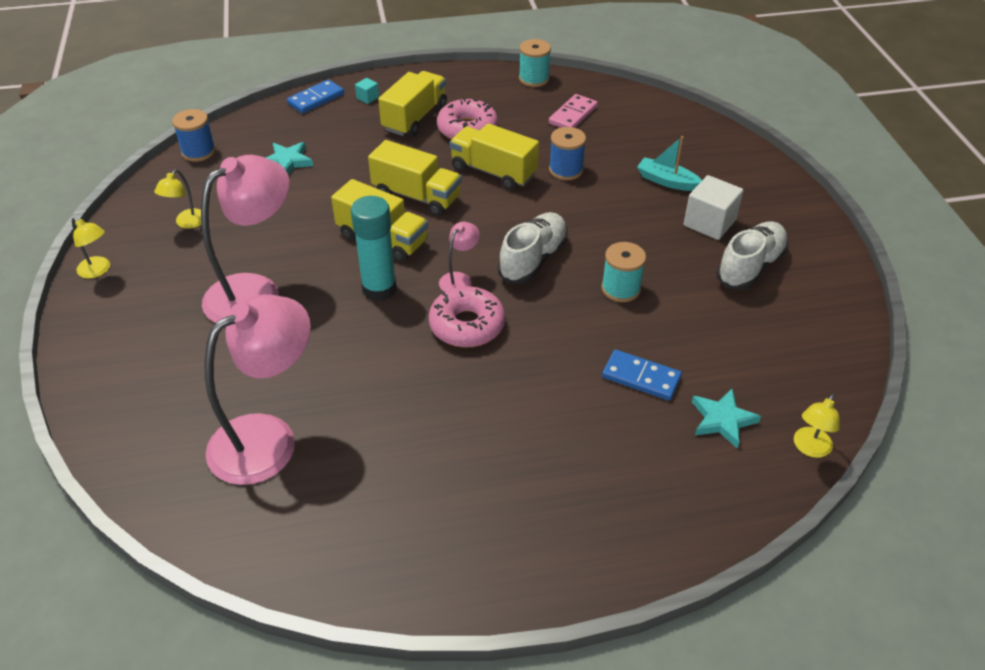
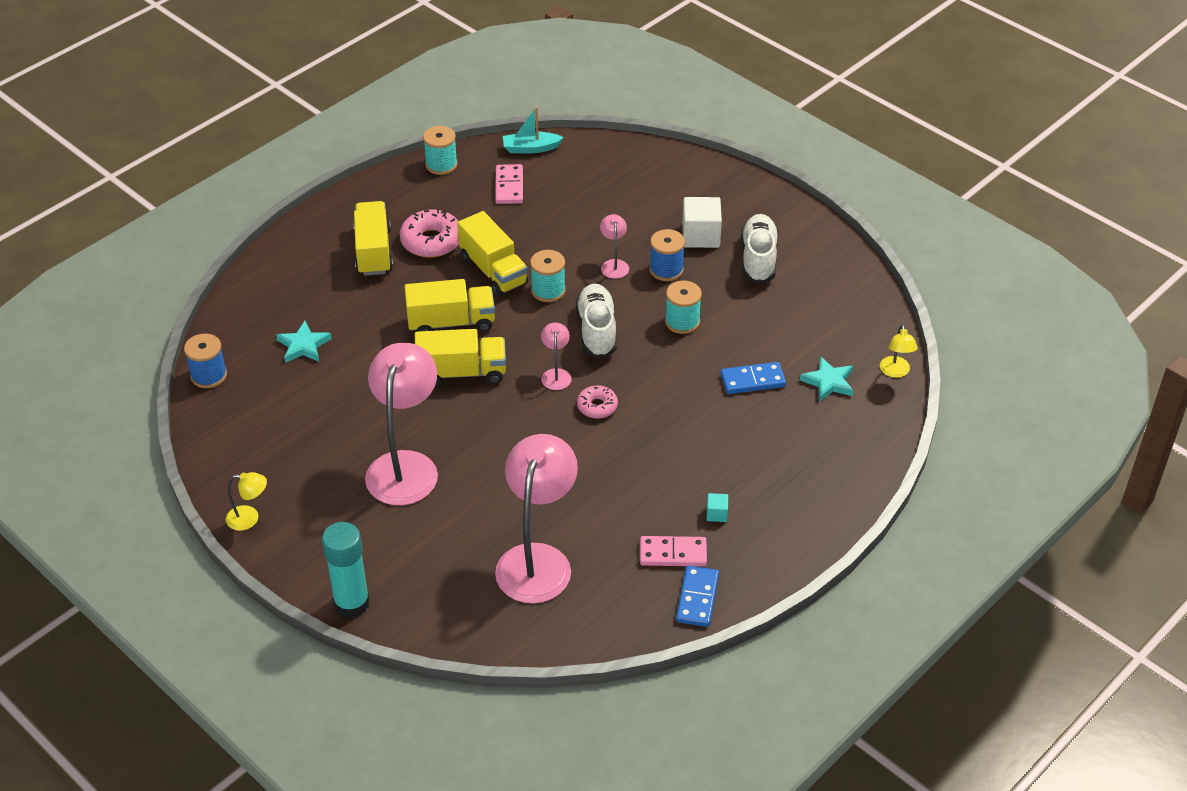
camera: 35 degrees left, 0 degrees up
yellow lamp [154,169,201,229] -> none
blue domino [287,79,344,114] -> blue domino moved to [676,565,719,627]
turquoise glue stick [351,196,397,301] -> turquoise glue stick moved to [322,522,370,618]
turquoise cube [355,78,379,104] -> turquoise cube moved to [707,493,728,522]
pink donut [429,286,505,348] -> pink donut [577,385,618,419], size x0.60
yellow truck [450,123,539,190] -> yellow truck turned 120 degrees counterclockwise [457,211,528,296]
blue spool [549,127,586,180] -> blue spool moved to [650,229,685,281]
turquoise boat [637,136,702,191] -> turquoise boat moved to [503,107,564,154]
none -> turquoise spool [530,250,566,302]
none -> pink lamp [600,214,629,279]
none -> pink domino [640,536,707,567]

